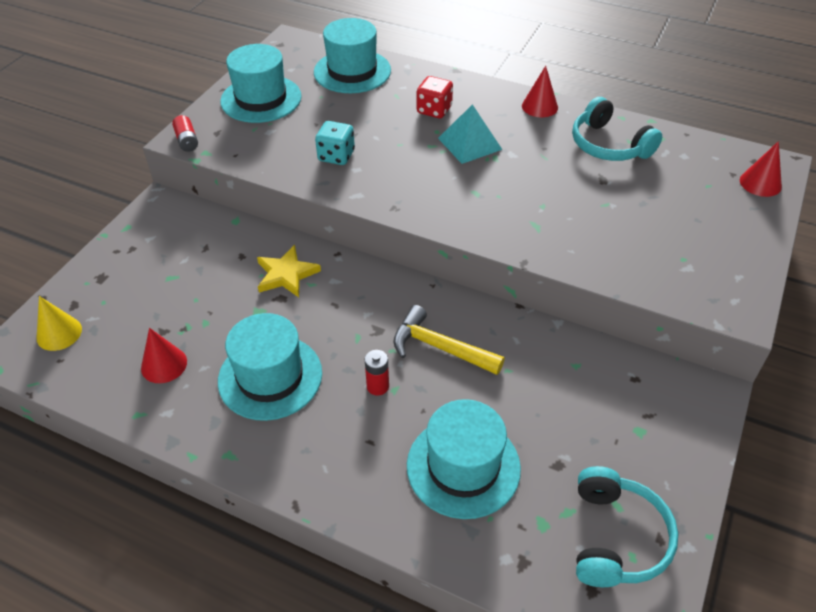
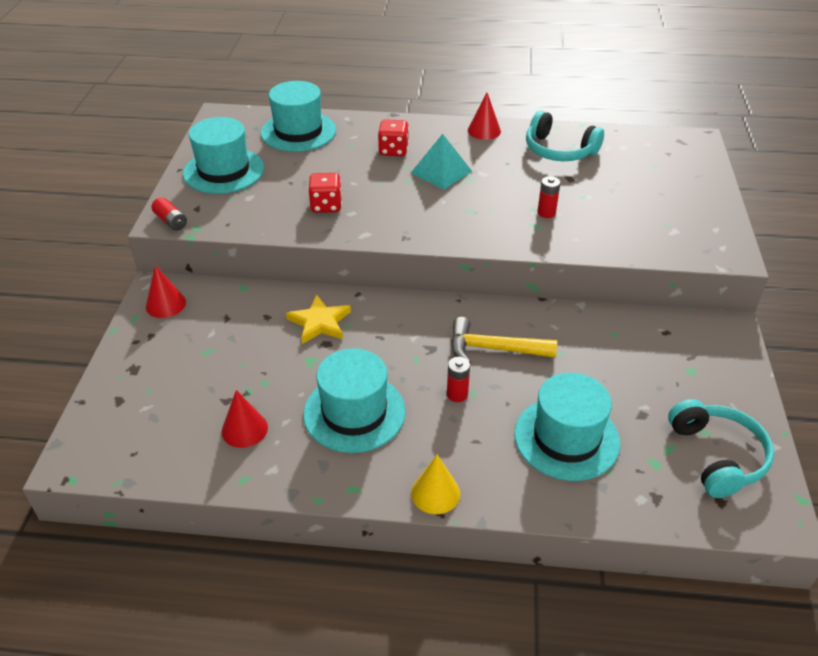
camera: 20 degrees left, 5 degrees down
yellow cone [36,296,82,351] -> yellow cone moved to [411,454,460,514]
turquoise dice [315,121,355,165] -> red dice [308,173,342,213]
red cone [740,141,782,197] -> red cone moved to [146,265,186,318]
none -> red battery [537,176,560,218]

